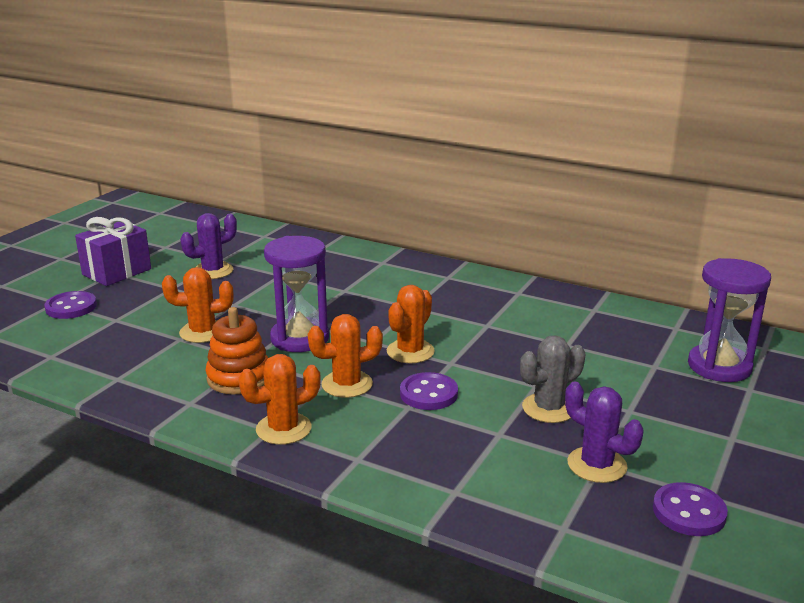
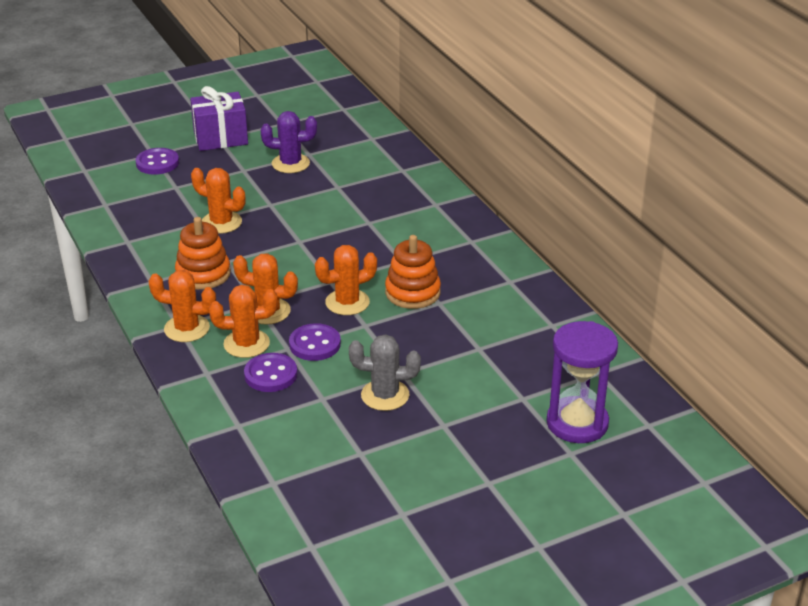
camera: 35 degrees right, 10 degrees up
purple hourglass [264,236,329,352] -> none
purple cactus [565,382,644,483] -> none
purple button [653,482,728,536] -> purple button moved to [244,353,297,392]
none -> orange cactus [209,285,278,358]
none -> orange stacking toy [385,235,441,309]

